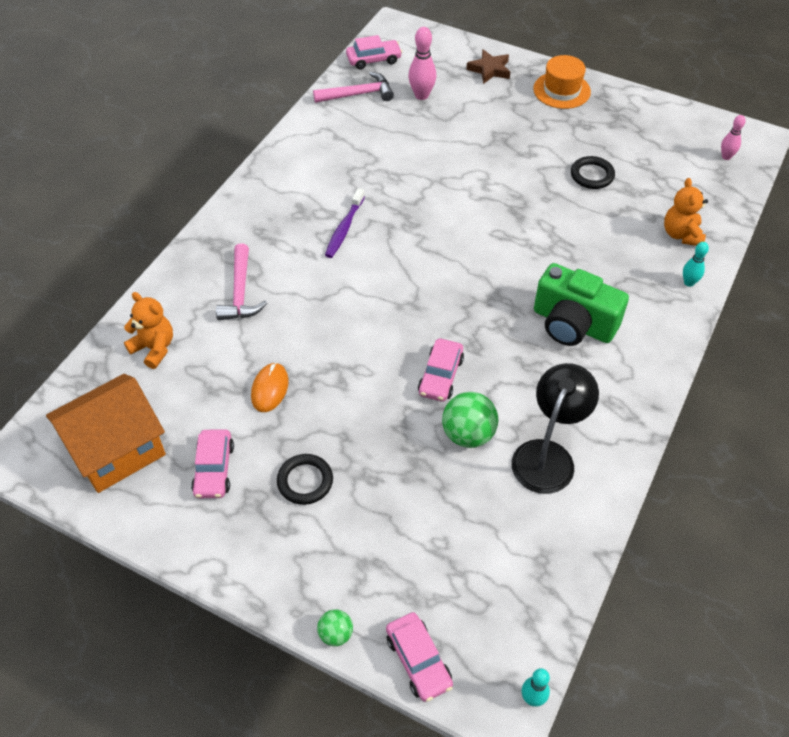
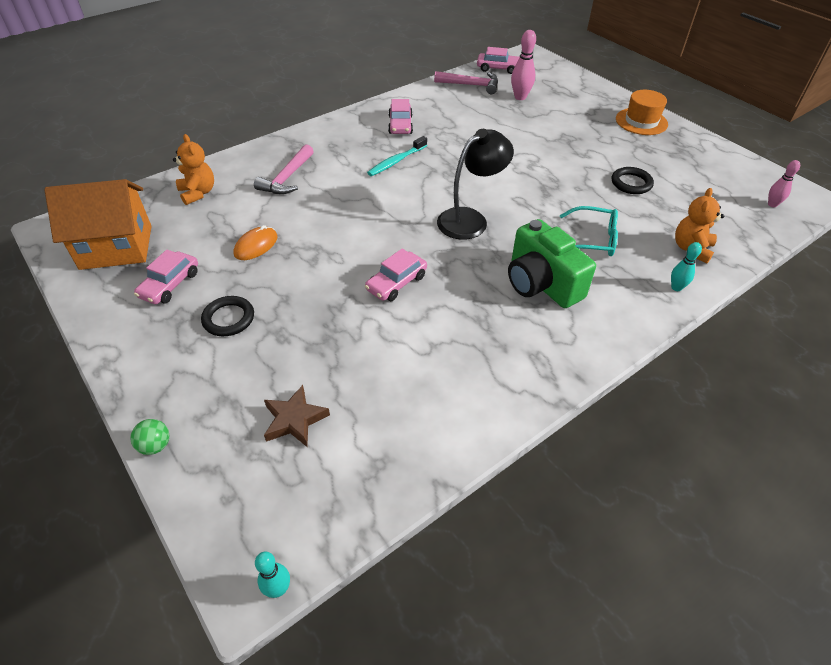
camera: 25 degrees right, 5 degrees down
purple toothbrush [325,188,365,258] -> turquoise toothbrush [367,136,427,176]
pink car [386,612,453,702] -> pink car moved to [388,99,413,134]
green ball [442,392,498,448] -> none
brown star [466,49,510,84] -> brown star moved to [264,385,330,447]
black lamp [512,363,599,494] -> black lamp moved to [437,129,514,240]
none -> turquoise glasses [560,206,618,256]

